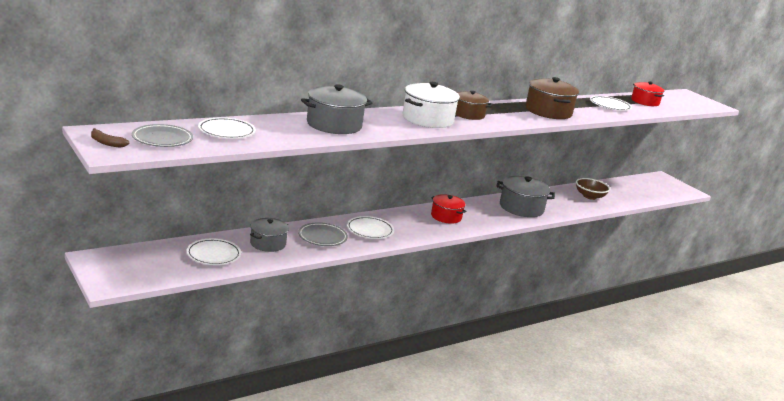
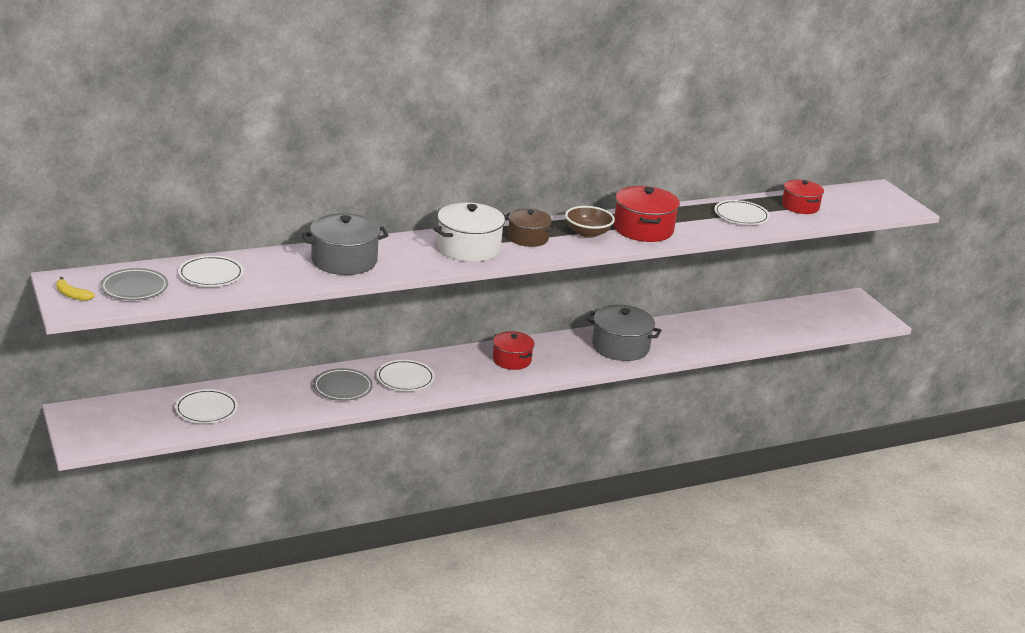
camera: 10 degrees right, 5 degrees up
brown banana [91,128,129,148] -> yellow banana [56,277,95,301]
grey pot [250,218,289,252] -> none
brown pot [526,77,579,119] -> red pot [614,186,680,242]
brown bowl [576,178,610,200] -> brown bowl moved to [565,206,615,238]

